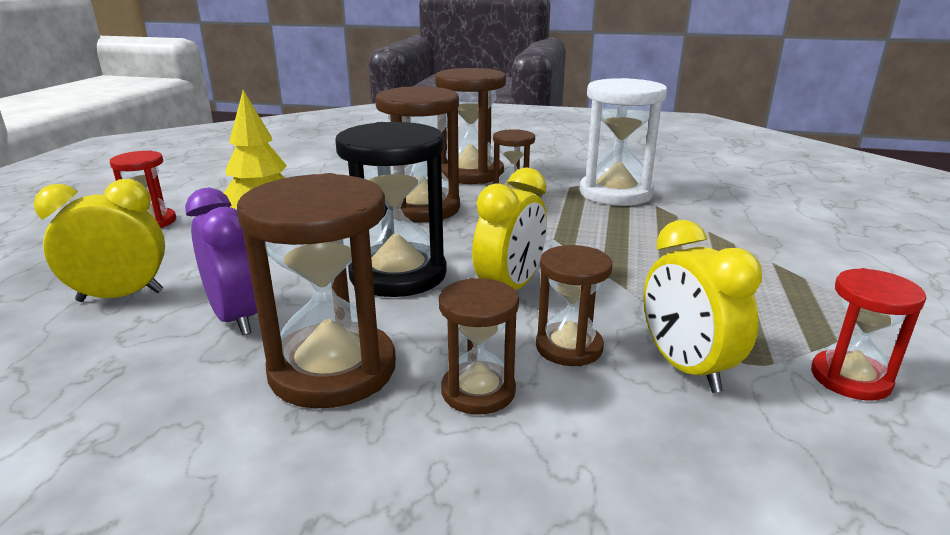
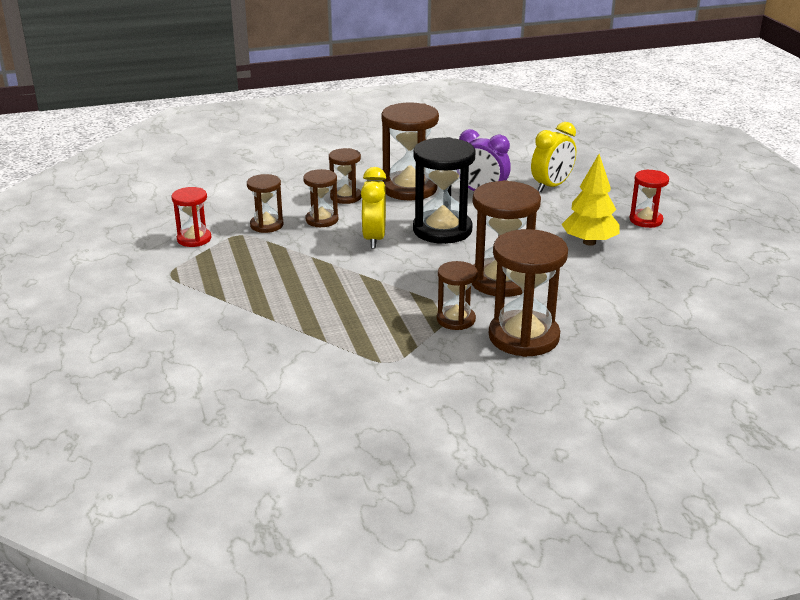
camera: 150 degrees right, 5 degrees up
white hourglass [579,78,667,206] -> none
yellow clock [643,220,762,393] -> brown hourglass [247,174,284,233]

